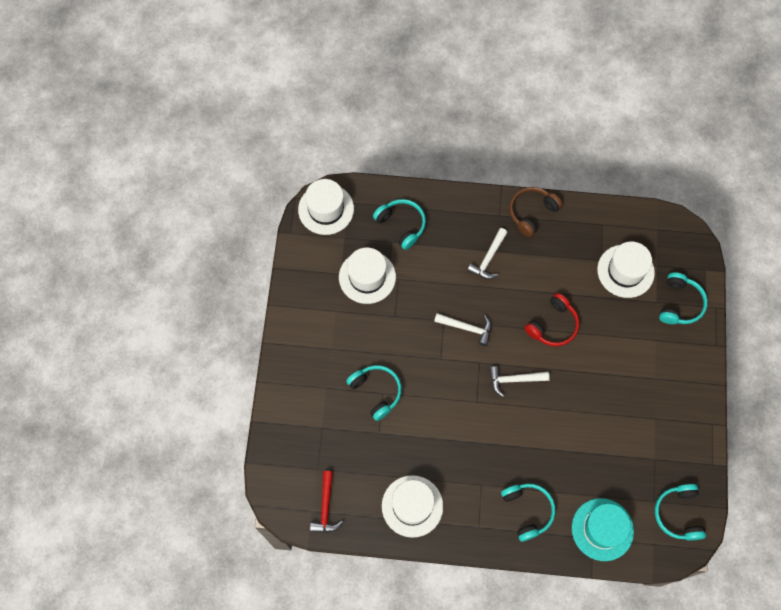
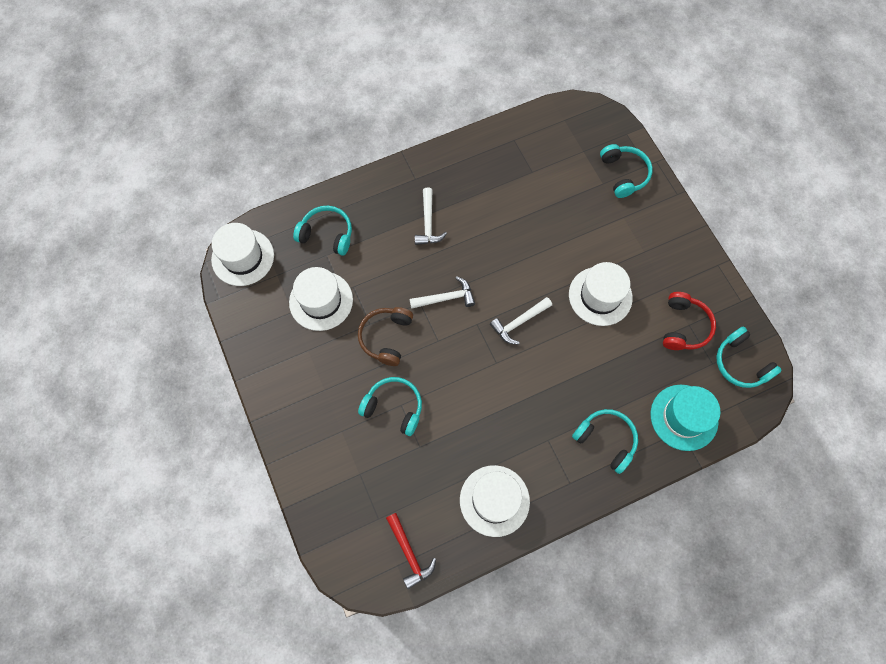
camera: 30 degrees left, 0 degrees up
brown headphones [510,187,563,237] -> brown headphones moved to [358,307,413,366]
red headphones [525,293,579,347] -> red headphones moved to [663,292,716,350]
white hat [597,242,655,298] -> white hat moved to [569,262,633,326]

